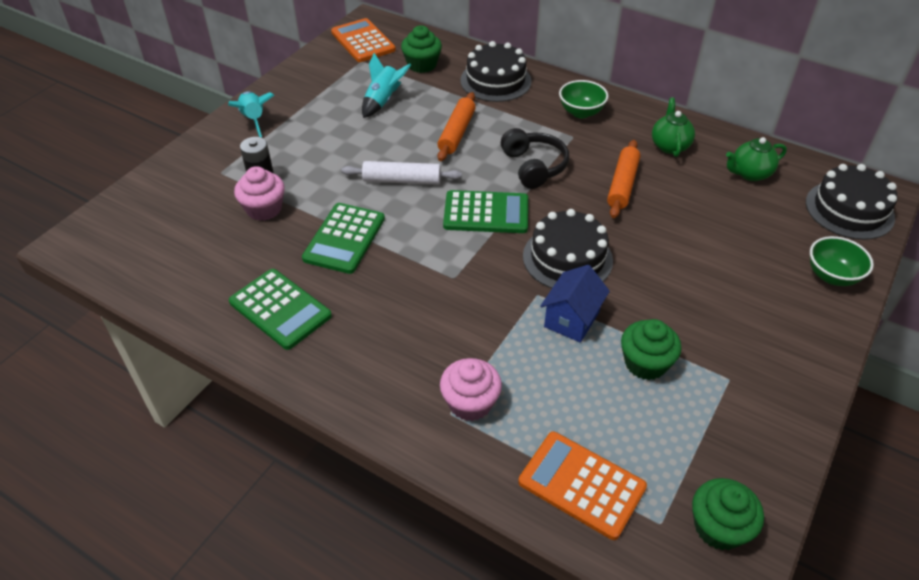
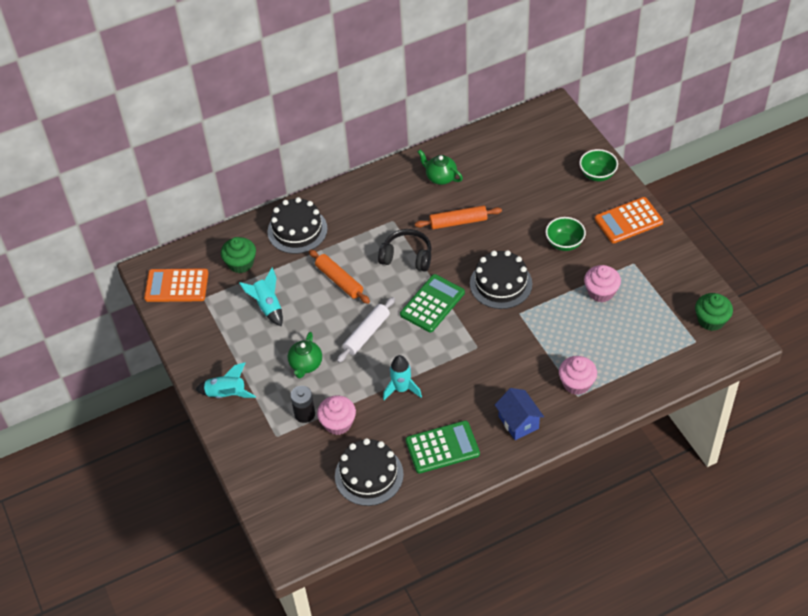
camera: 55 degrees left, 5 degrees up
green calculator [302,203,385,274] -> turquoise rocket [383,355,422,400]
orange calculator [518,432,647,540] -> orange calculator moved to [595,197,663,243]
blue house [540,265,610,343] -> blue house moved to [495,388,544,440]
green bowl [559,80,608,118] -> green bowl moved to [545,217,586,251]
orange rolling pin [607,140,640,218] -> orange rolling pin turned 60 degrees counterclockwise [415,205,502,229]
green cupcake [621,319,681,380] -> pink cupcake [584,265,621,302]
green teapot [726,137,787,181] -> green teapot moved to [288,332,322,378]
black cake [806,164,898,240] -> black cake moved to [335,438,404,506]

